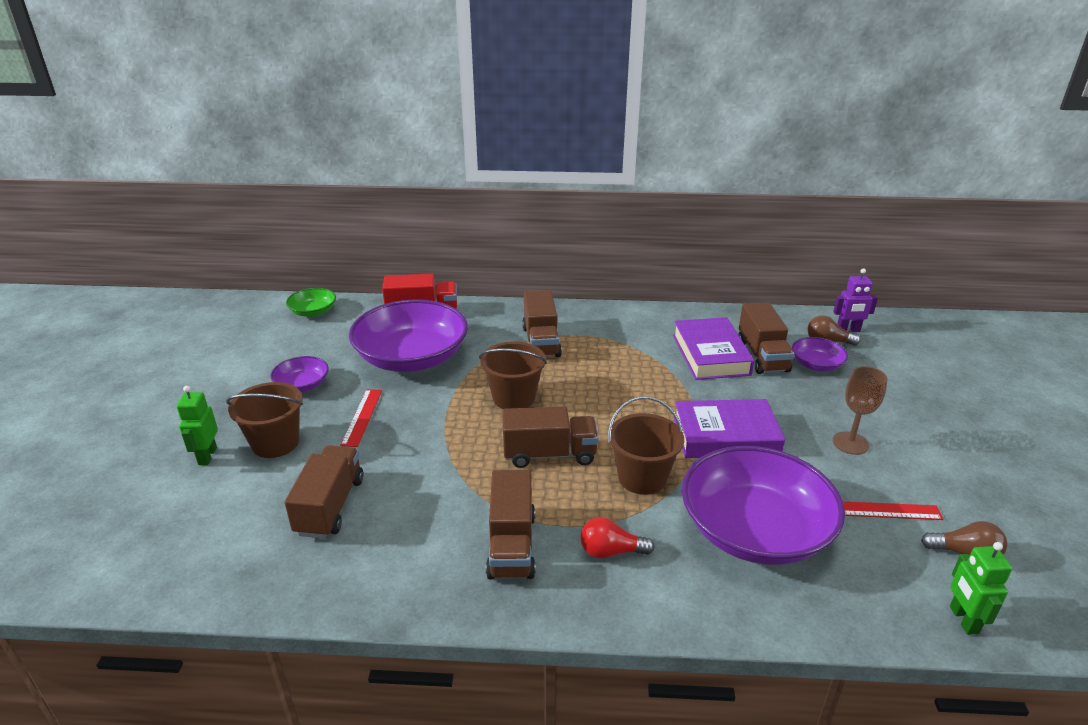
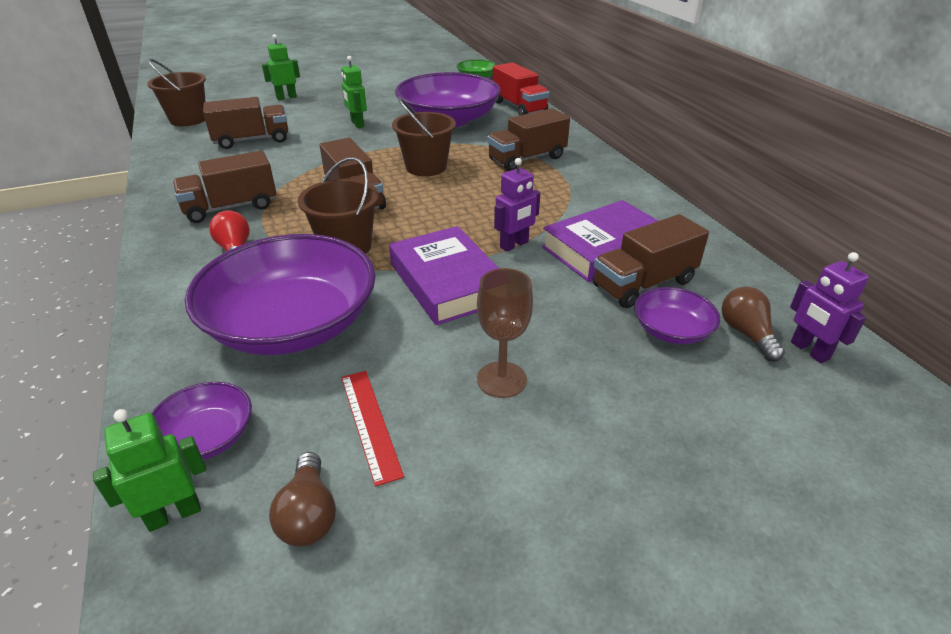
camera: 65 degrees right, 5 degrees up
brown bucket [226,382,303,458] -> brown bucket moved to [147,59,206,126]
purple bowl [270,356,329,392] -> purple bowl moved to [152,382,252,460]
red ruler [340,389,382,447] -> green robot [341,56,367,128]
none -> purple robot [494,158,540,252]

